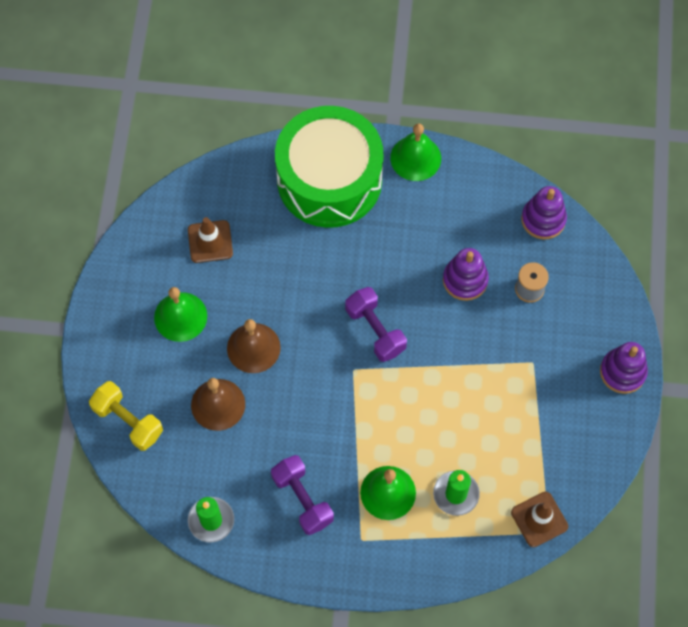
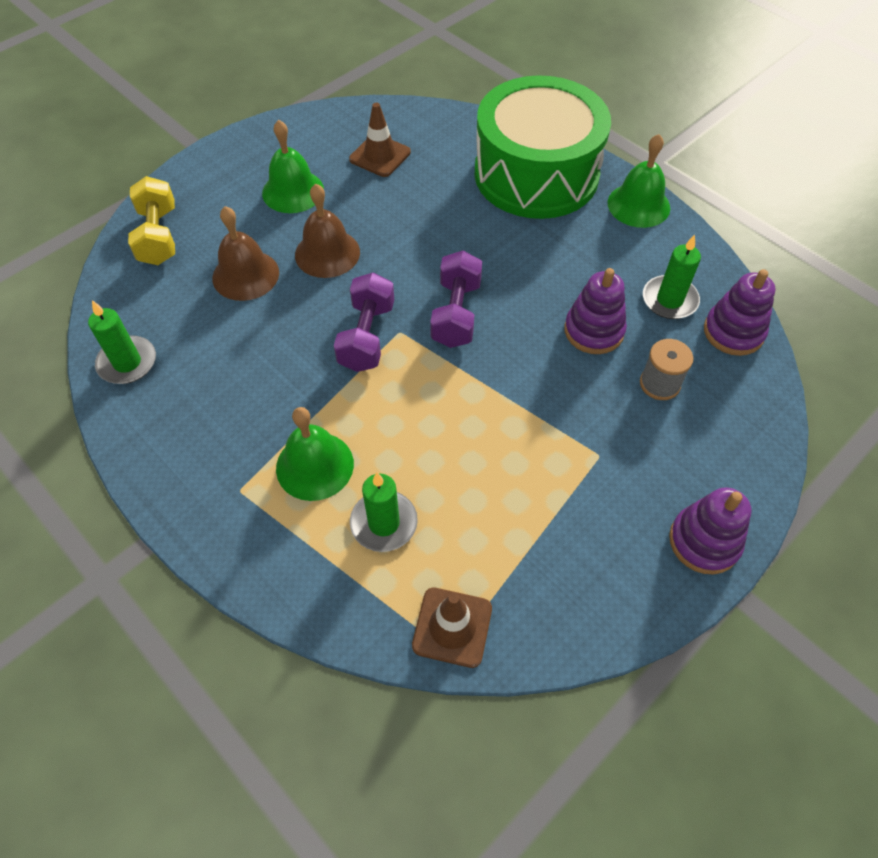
camera: 40 degrees right, 10 degrees down
purple dumbbell [271,455,334,535] -> purple dumbbell moved to [334,272,394,372]
none -> green candle [643,234,701,319]

